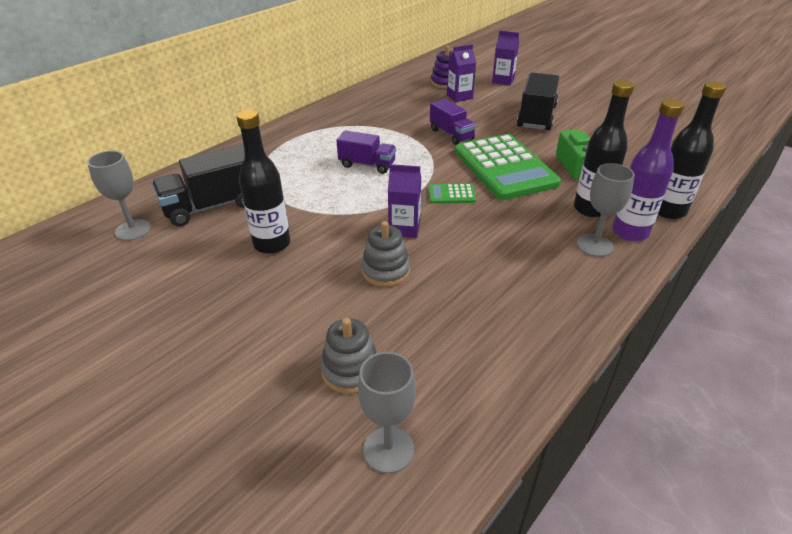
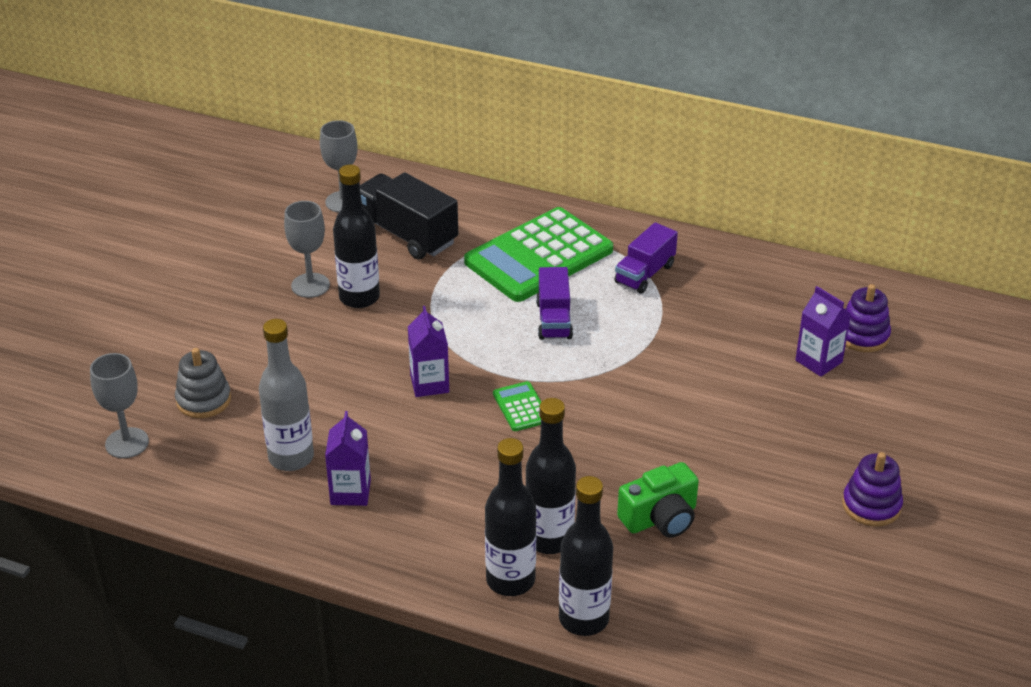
camera: 70 degrees right, 0 degrees up
grey stacking toy [361,221,410,287] -> none
purple truck [430,99,476,145] -> purple truck moved to [614,222,678,293]
green calculator [455,134,561,200] -> green calculator moved to [464,207,613,302]
purple carton [492,31,519,86] -> purple carton moved to [325,411,371,506]
black truck [517,72,559,130] -> none
grey goblet [577,163,635,257] -> grey goblet moved to [284,201,330,298]
purple bottle [612,99,684,242] -> black bottle [485,438,536,596]
none -> grey bottle [259,319,314,471]
none -> purple stacking toy [842,452,903,526]

